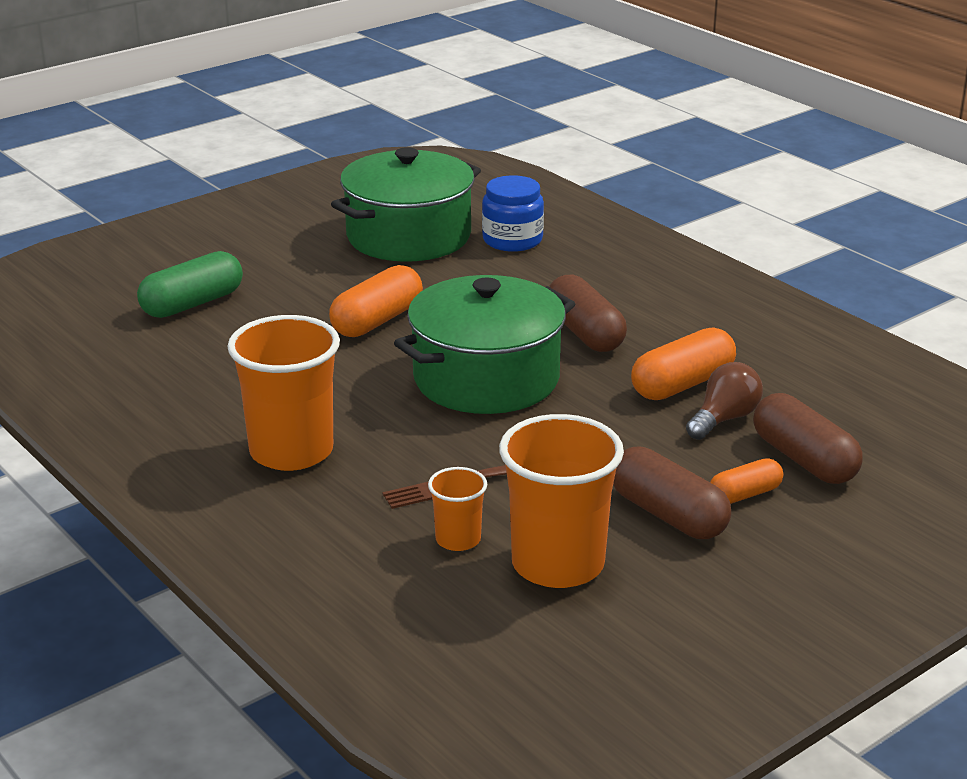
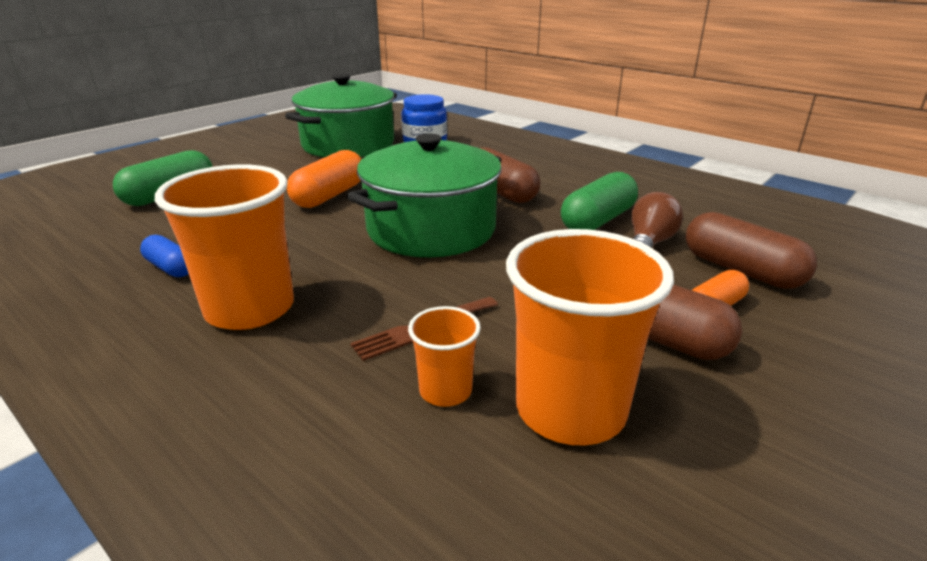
camera: 10 degrees left, 0 degrees up
orange capsule [631,327,736,400] -> green capsule [561,172,638,230]
none -> blue capsule [140,235,189,277]

